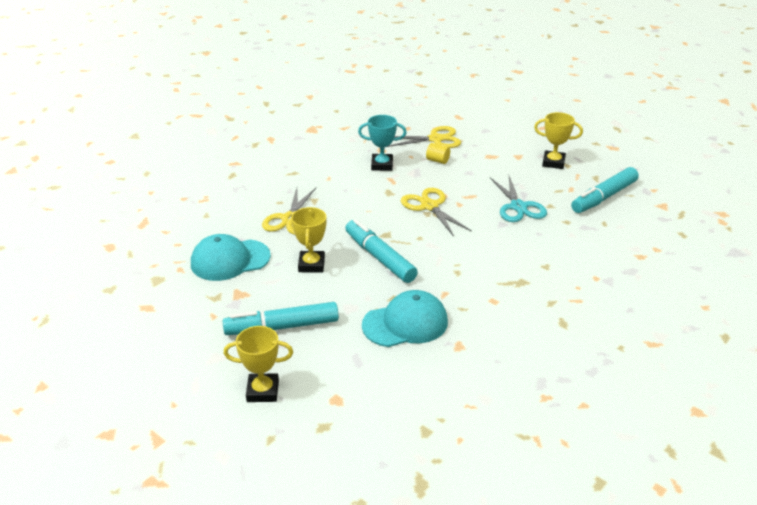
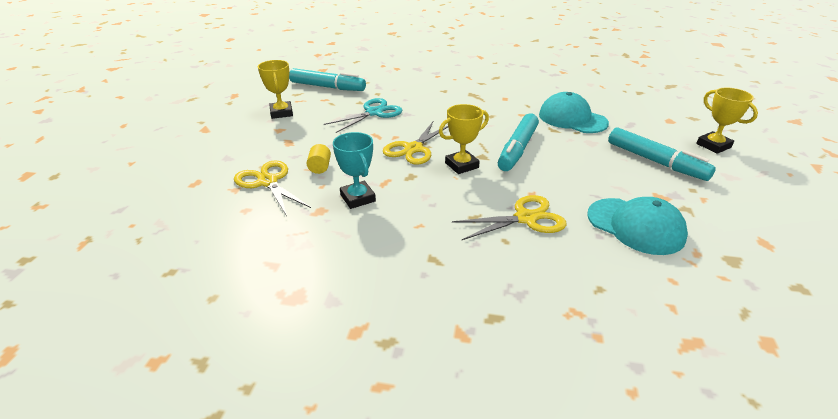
camera: 120 degrees left, 0 degrees up
yellow trophy [291,207,326,272] -> yellow trophy moved to [439,104,489,174]

